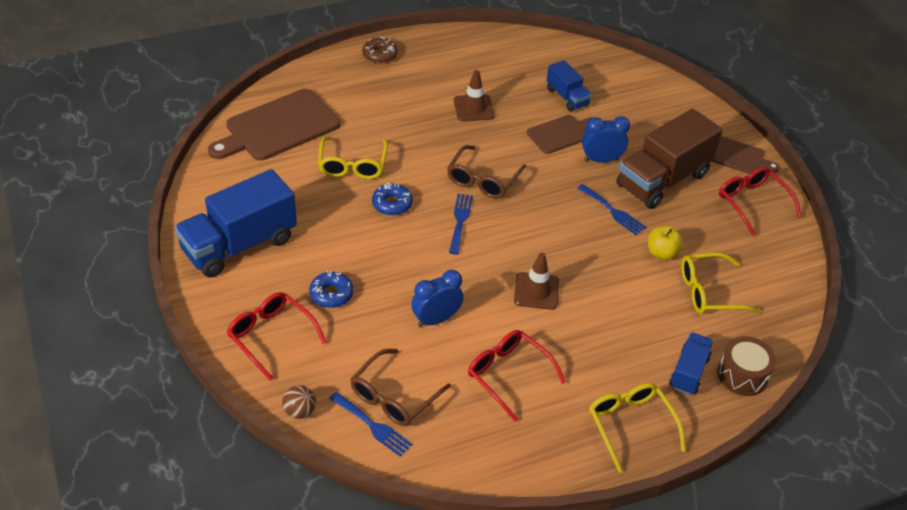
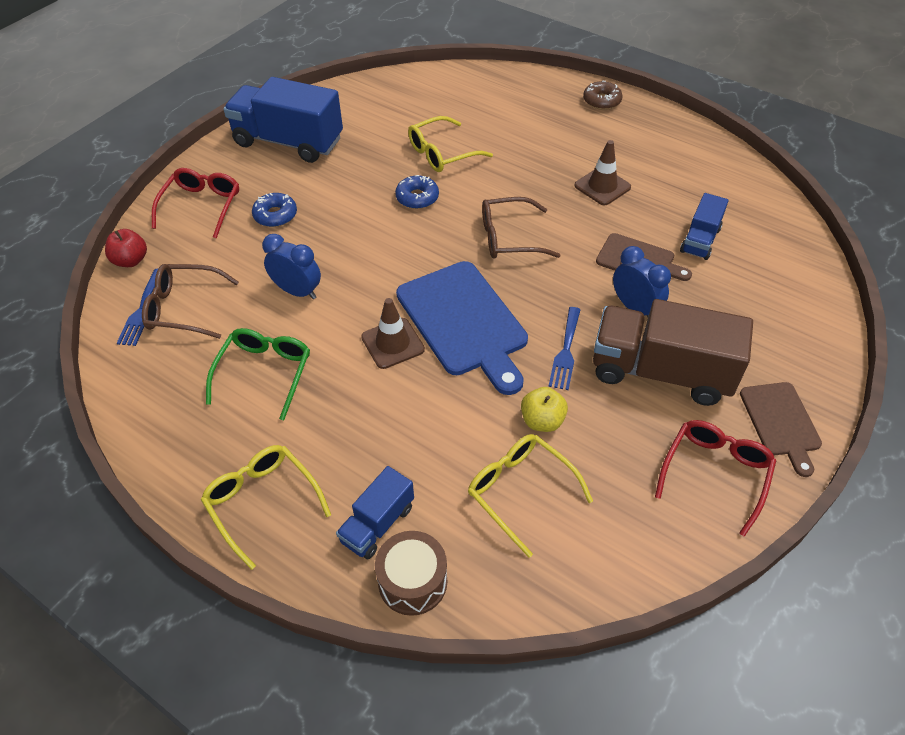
camera: 60 degrees right, 5 degrees up
brown cutting board [208,89,340,161] -> none
brown ball [282,385,316,419] -> red apple [105,229,147,267]
blue fork [449,194,473,255] -> none
red glasses [468,330,566,422] -> green glasses [206,328,310,420]
yellow glasses [589,383,686,473] -> yellow glasses turned 75 degrees counterclockwise [201,445,331,570]
blue truck [669,332,713,395] -> blue truck turned 135 degrees clockwise [336,466,414,559]
none -> blue cutting board [396,261,528,395]

